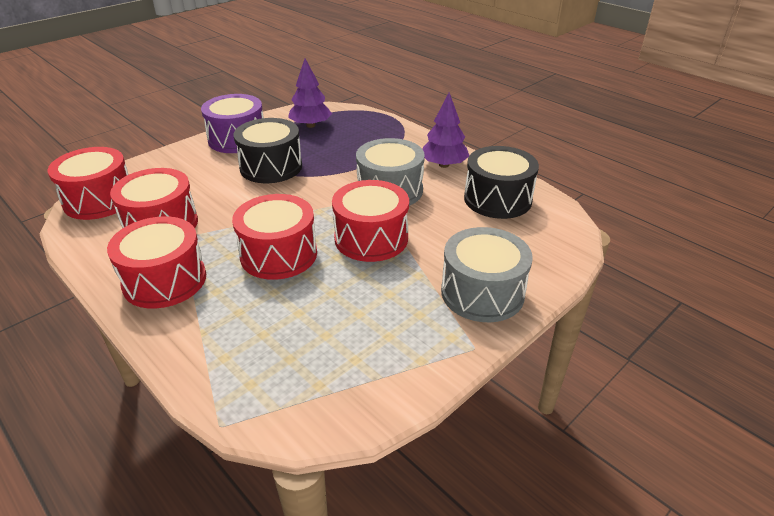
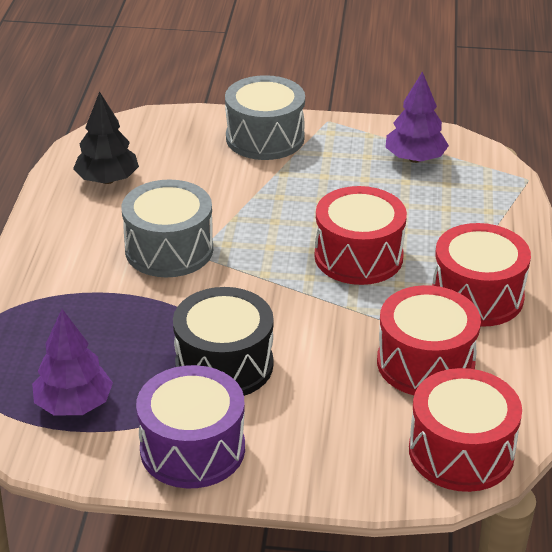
camera: 130 degrees left, 0 degrees up
red drum [332,180,409,262] -> none
purple tree [423,92,469,168] -> purple tree moved to [385,71,449,163]
black drum [464,146,539,219] -> black tree [73,92,139,184]

